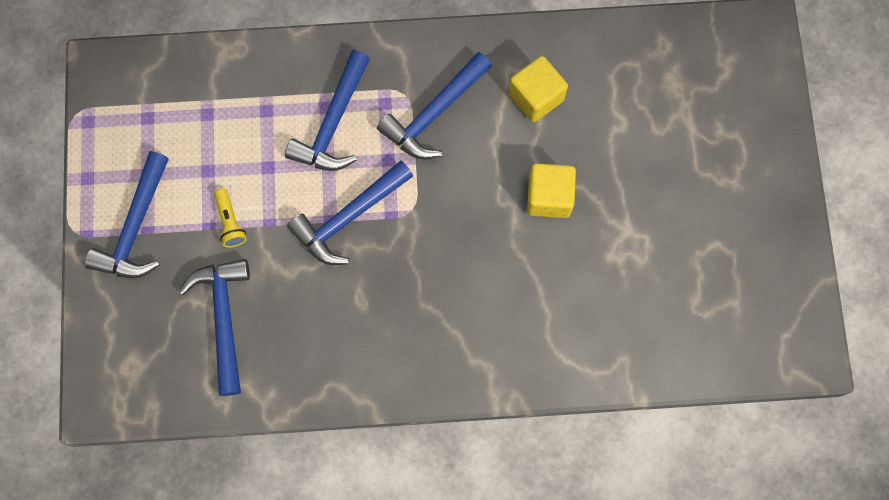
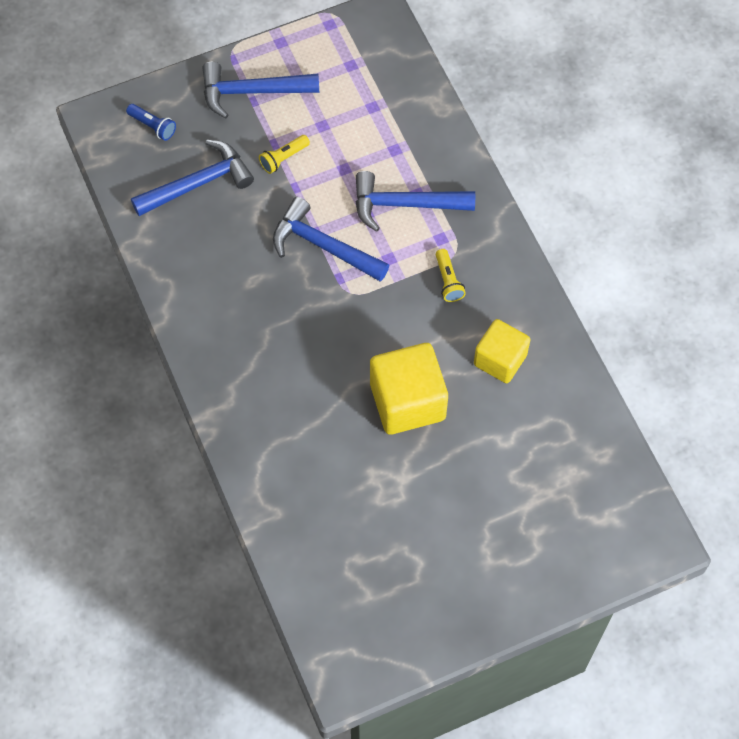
camera: 70 degrees right, 10 degrees down
blue hammer [377,52,492,159] -> yellow flashlight [436,249,466,302]
yellow cube [527,163,576,218] -> yellow cube [370,343,448,435], size x1.52
none -> blue flashlight [126,104,176,141]

